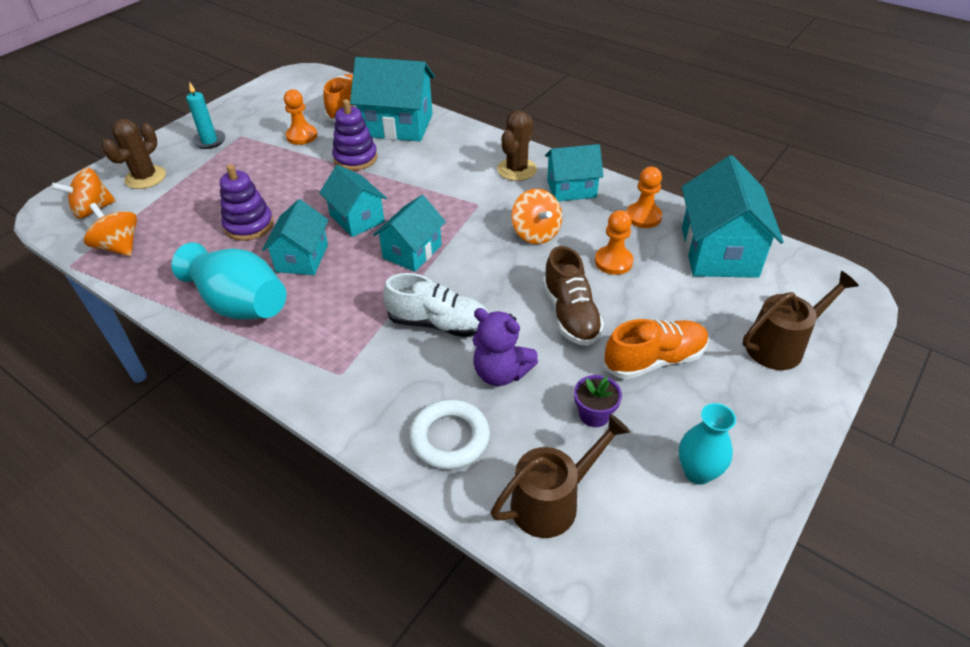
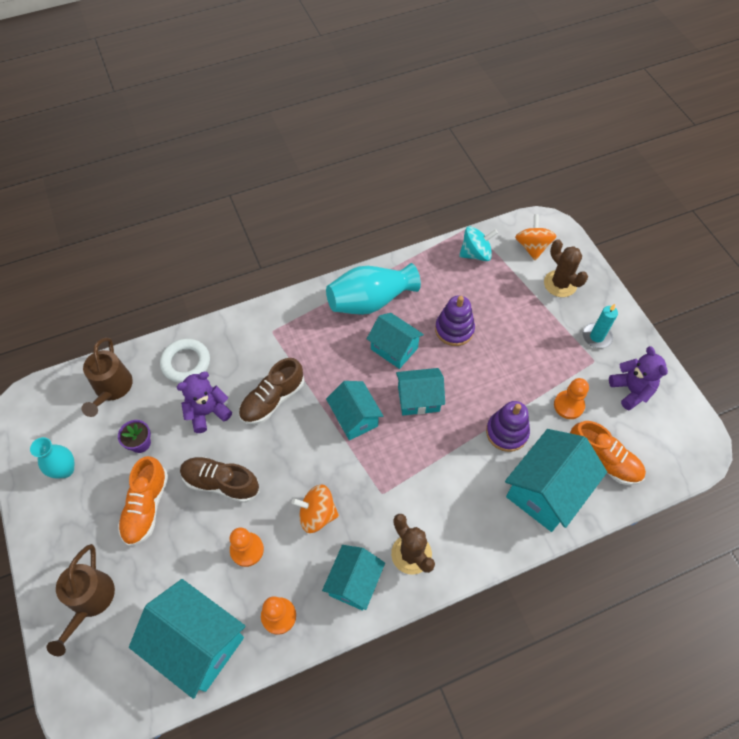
camera: 120 degrees right, 15 degrees up
orange spinning top [84,203,137,256] -> turquoise spinning top [459,226,498,261]
white shoe [383,273,489,337] -> brown shoe [239,358,304,424]
none -> purple teddy bear [609,346,668,410]

